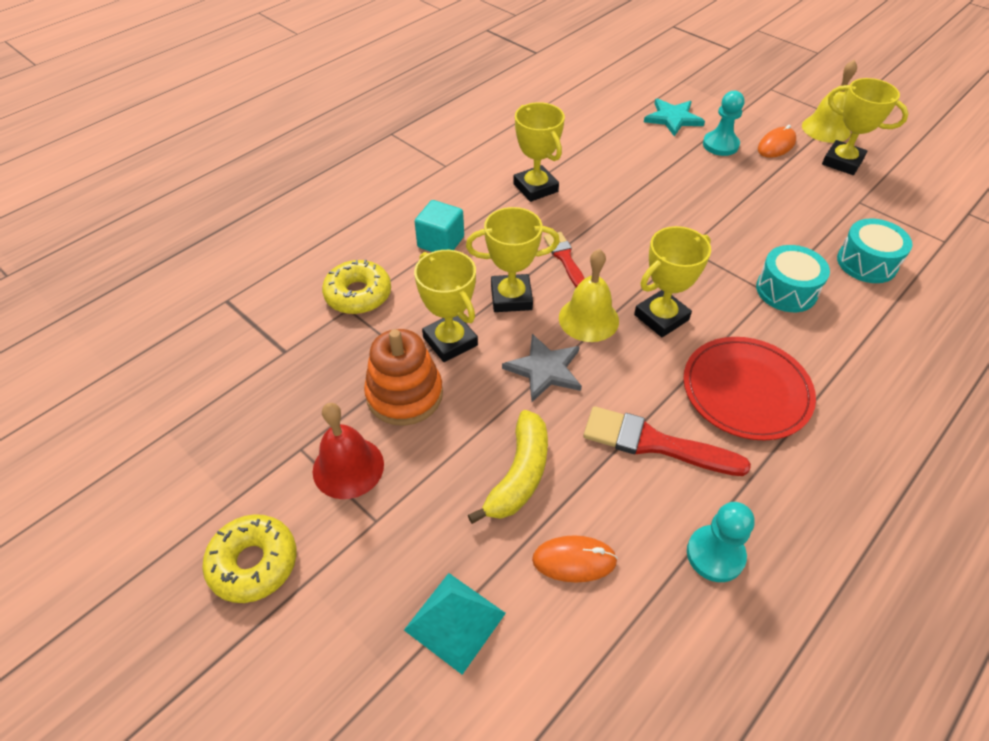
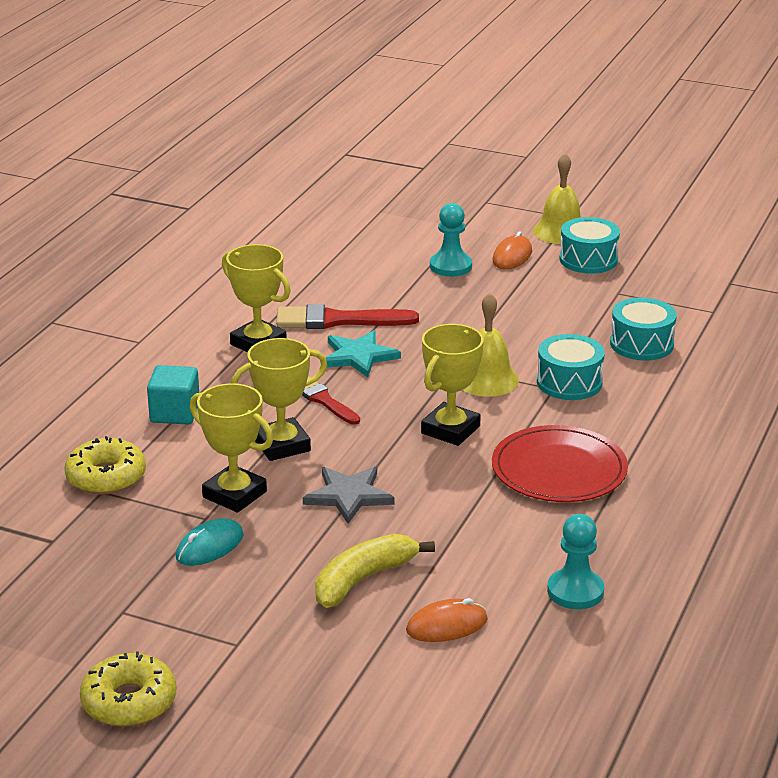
camera: 20 degrees left, 20 degrees down
red bell [313,403,384,499] -> none
orange stacking toy [364,329,443,426] -> turquoise mouse [176,518,243,566]
turquoise pyramid [404,573,506,675] -> none
yellow banana [468,410,548,524] -> yellow banana turned 135 degrees counterclockwise [315,534,435,608]
yellow bell [559,249,619,342] -> yellow bell moved to [463,293,519,397]
red brush [583,406,751,476] -> red brush moved to [276,304,419,329]
turquoise star [644,98,705,136] -> turquoise star moved to [326,330,401,378]
yellow trophy [822,78,909,175] -> turquoise drum [559,217,620,274]

